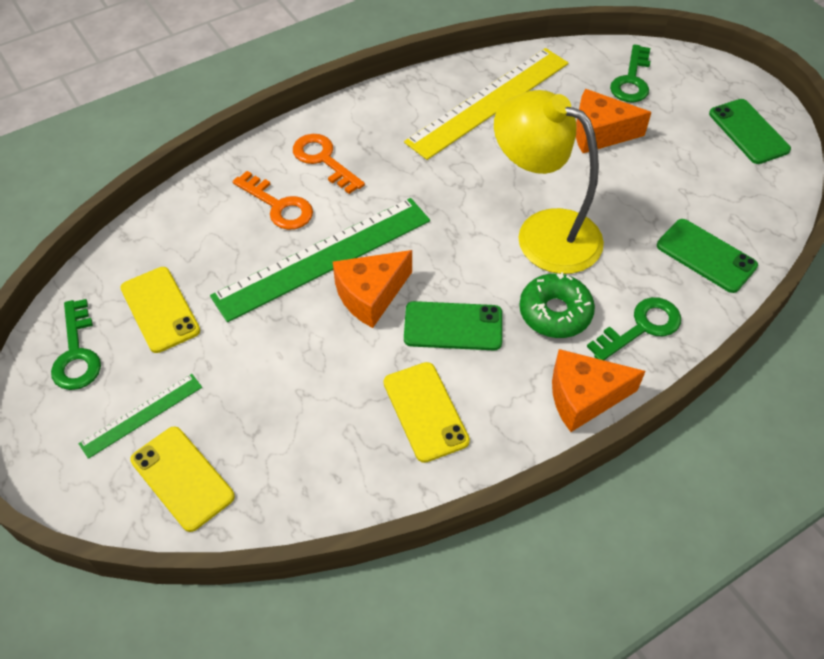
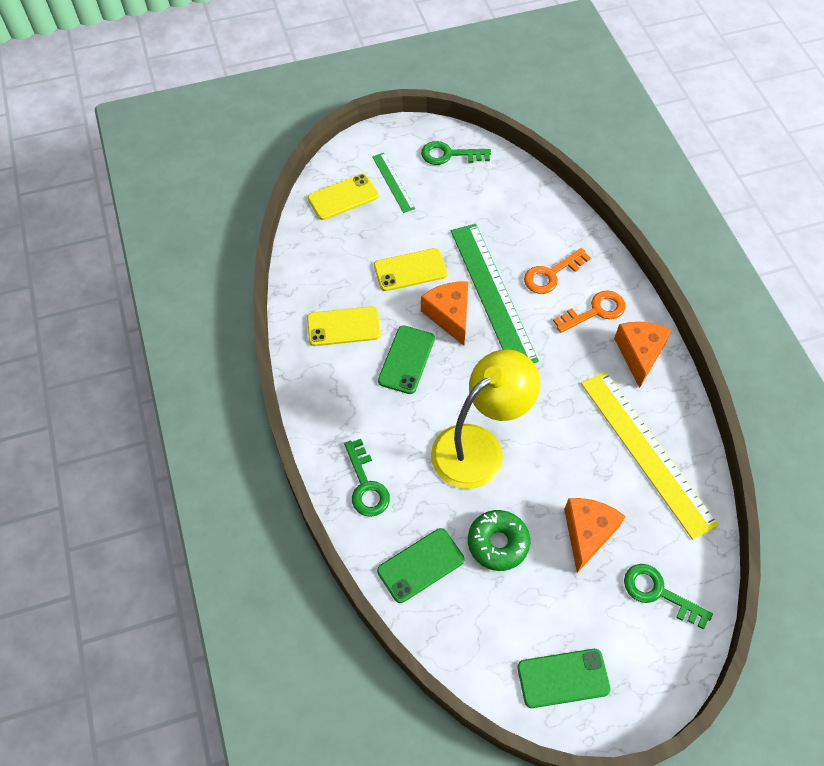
camera: 105 degrees right, 5 degrees up
yellow phone [120,267,200,353] -> yellow phone moved to [374,248,447,291]
green donut [519,272,595,338] -> green donut moved to [468,510,530,571]
orange cheese [552,349,646,432] -> orange cheese moved to [614,322,672,388]

